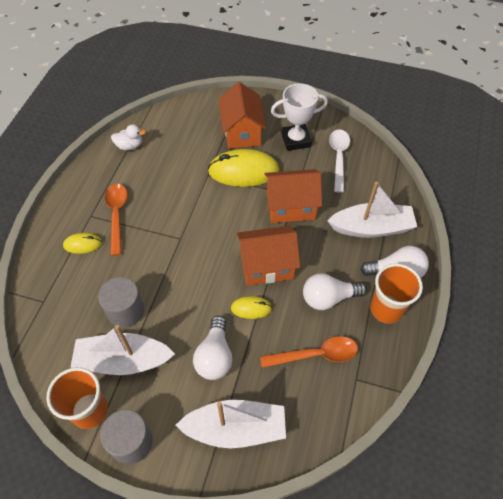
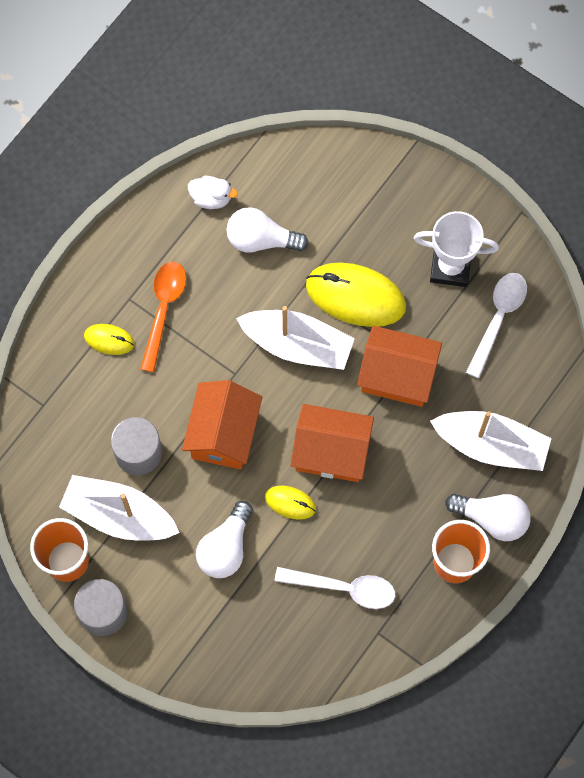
camera: 20 degrees right, 15 degrees up
white boat [176,400,286,449] -> white boat moved to [236,306,355,370]
orange house [218,82,266,149] -> orange house moved to [182,380,262,470]
orange spoon [260,336,358,368] -> white spoon [275,567,395,609]
white light bulb [303,273,367,310] -> white light bulb moved to [226,207,309,252]

